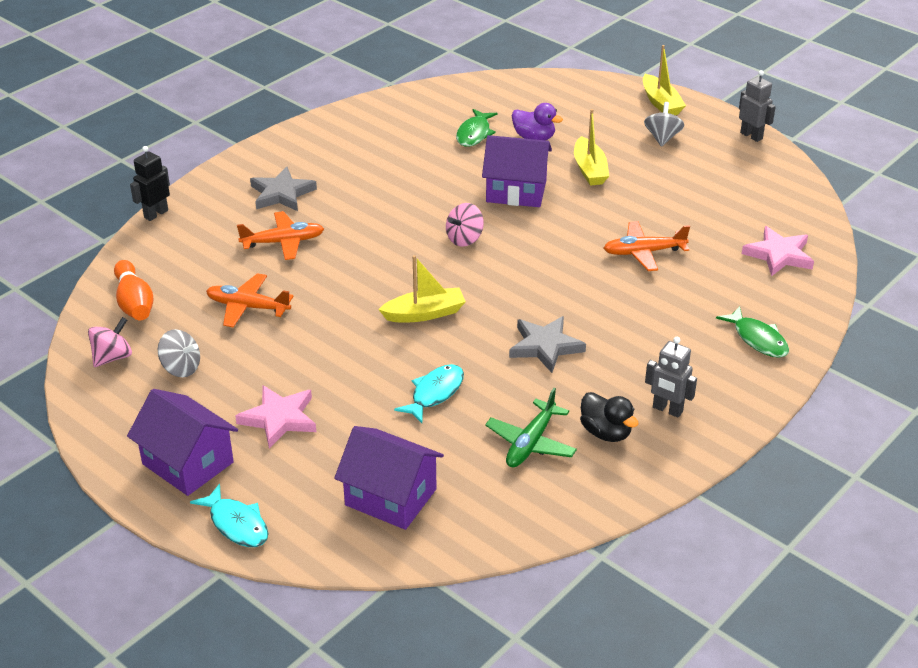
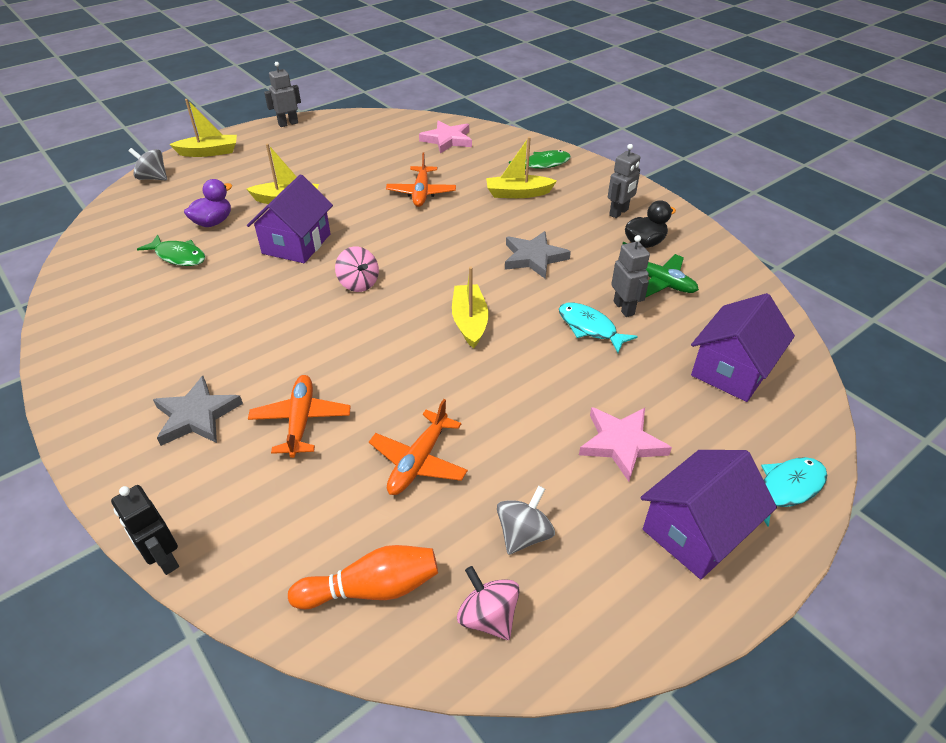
camera: 80 degrees left, 5 degrees up
grey spinning top [644,102,684,147] -> grey spinning top moved to [129,148,167,180]
none -> yellow boat [486,137,557,198]
none -> grey robot [611,235,650,317]

